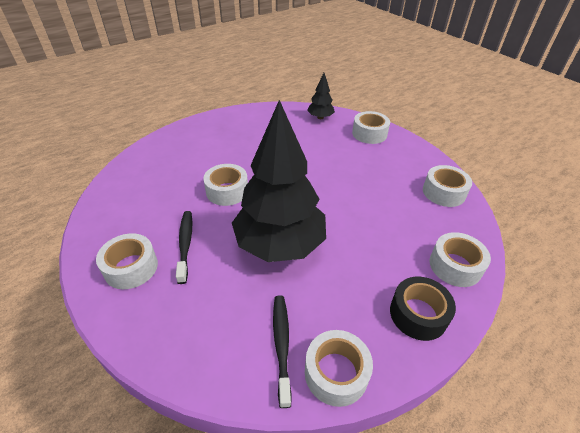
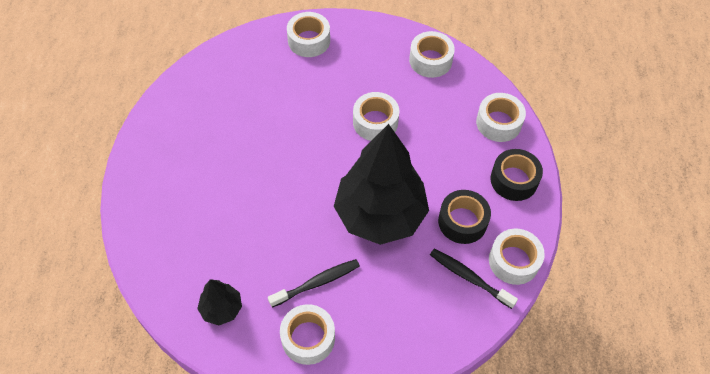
camera: 50 degrees left, 15 degrees up
black toothbrush [176,211,192,284] -> black toothbrush turned 120 degrees clockwise [268,259,360,308]
white tape [203,164,248,206] -> white tape moved to [353,92,400,141]
black tree [307,73,335,119] -> black tree moved to [197,279,242,325]
none -> black tape [438,190,491,244]

